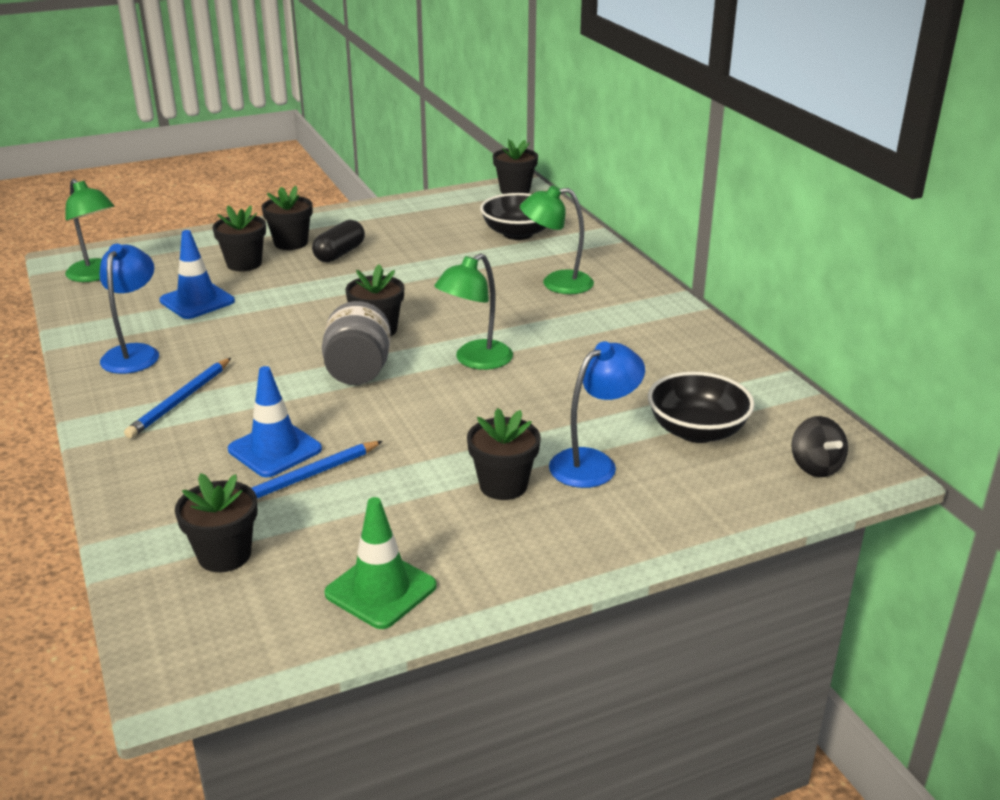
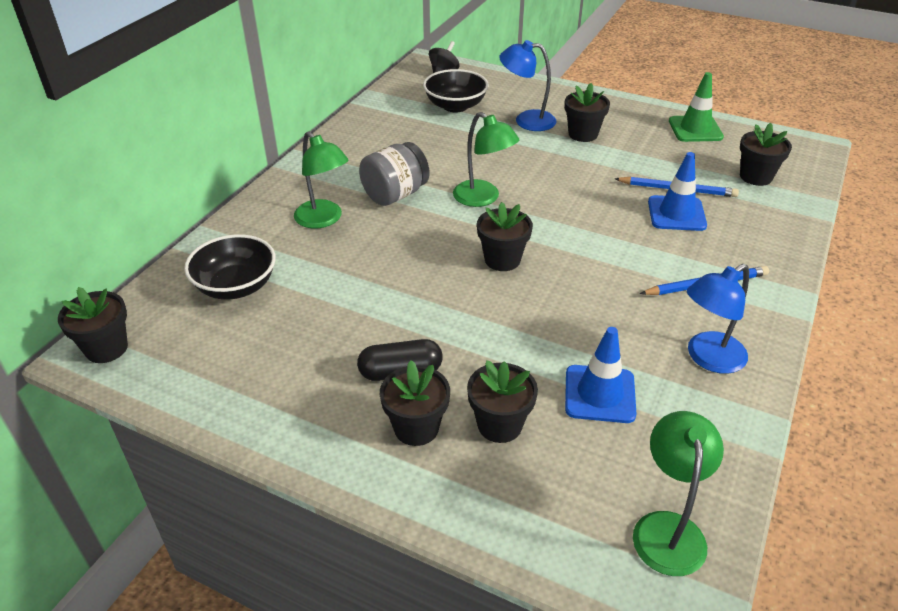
camera: 130 degrees left, 10 degrees up
grey jar [322,301,391,385] -> grey jar moved to [359,142,430,206]
green lamp [434,253,513,370] -> green lamp turned 45 degrees clockwise [453,112,519,207]

